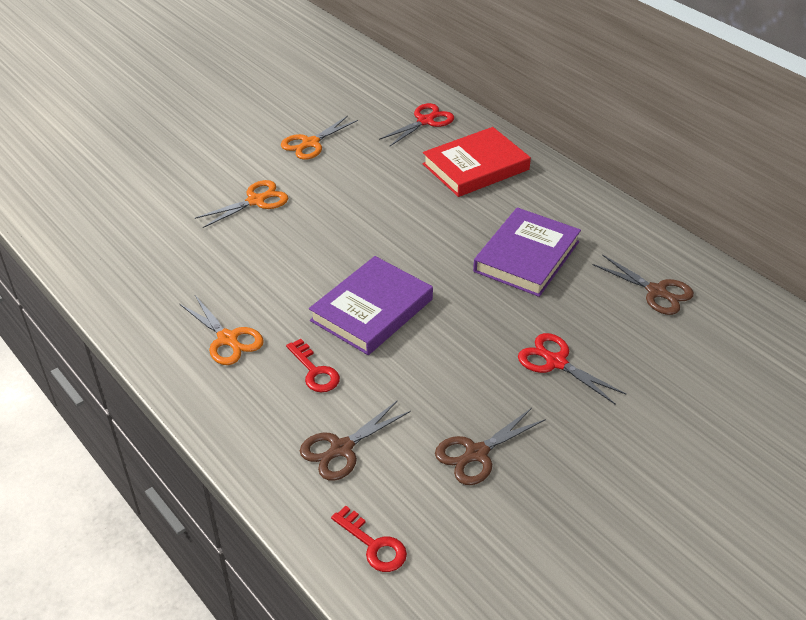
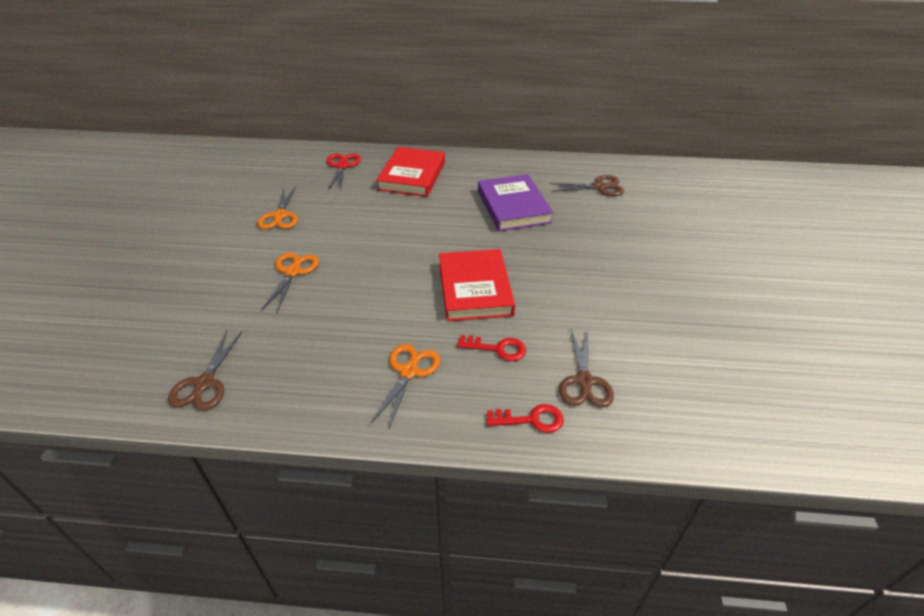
camera: 45 degrees left, 0 degrees up
orange scissors [180,295,264,365] -> orange scissors turned 75 degrees counterclockwise [371,344,440,429]
purple book [309,256,433,355] -> red book [439,249,515,321]
red key [331,506,407,572] -> red key moved to [486,404,564,433]
brown scissors [435,408,546,485] -> brown scissors moved to [168,330,243,410]
red scissors [518,333,626,405] -> none

